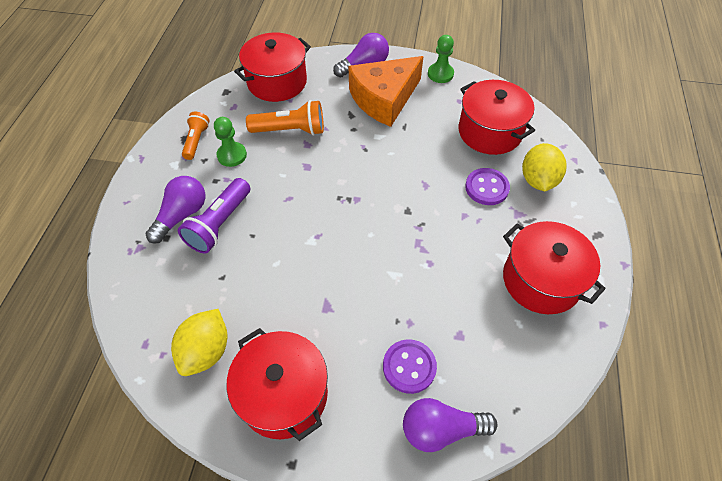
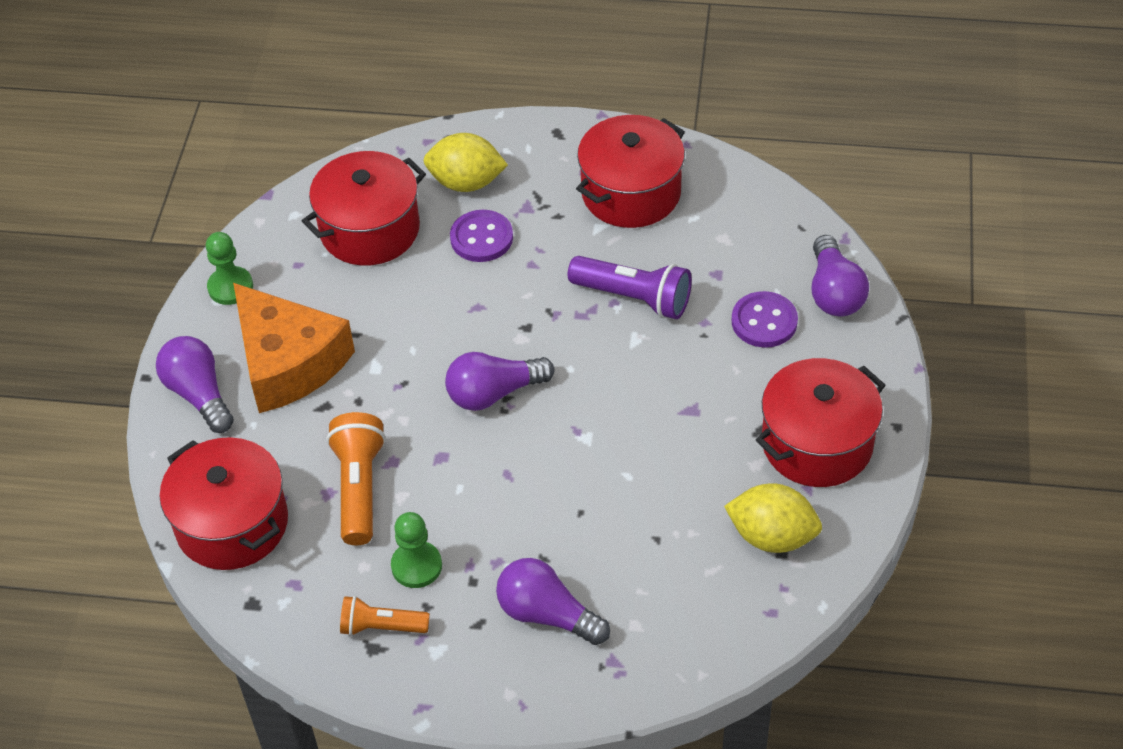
camera: 90 degrees left, 5 degrees down
purple flashlight [178,178,250,253] -> purple flashlight moved to [568,256,692,319]
none -> purple light bulb [445,352,554,411]

